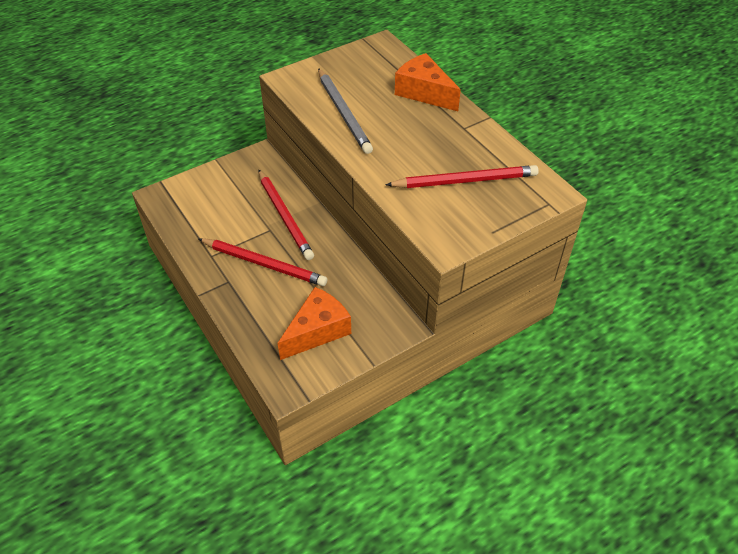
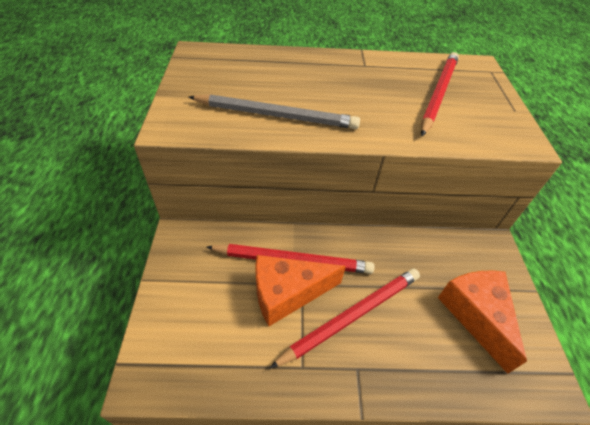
camera: 60 degrees left, 0 degrees up
orange cheese [395,53,461,111] -> orange cheese moved to [255,255,346,326]

